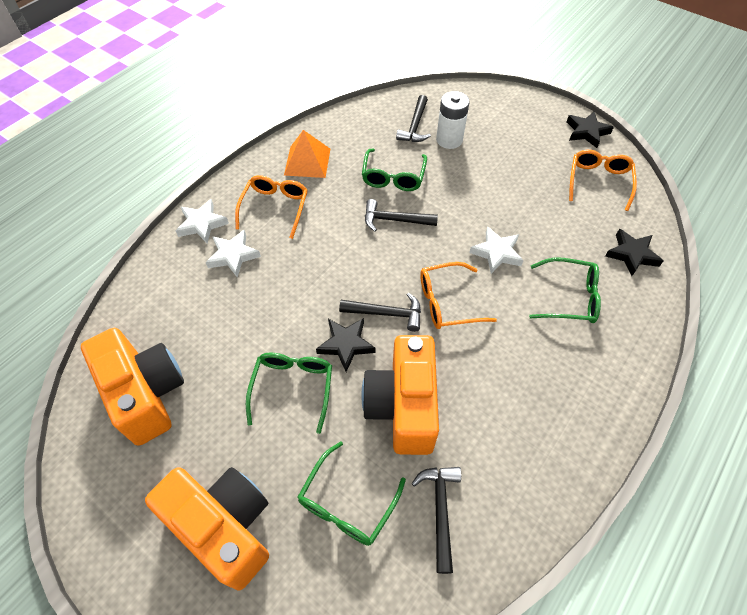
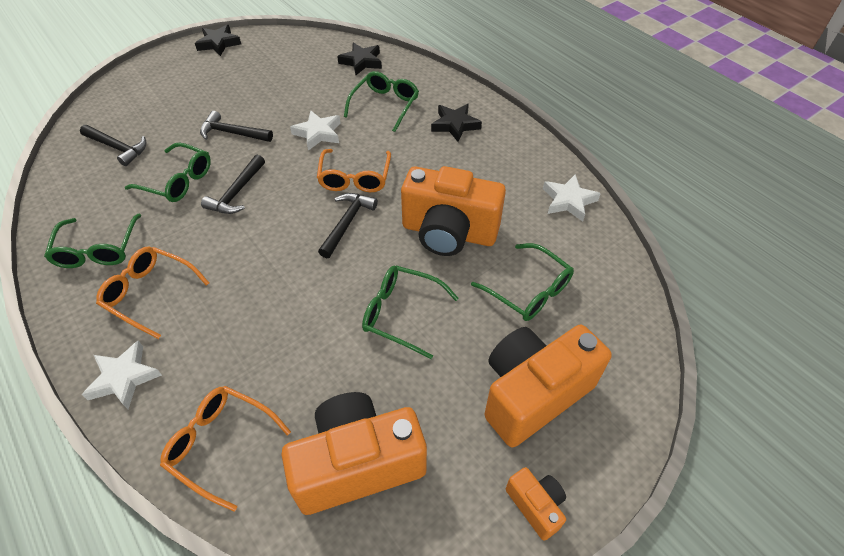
camera: 75 degrees left, 5 degrees down
white star [205,230,261,278] -> white star moved to [543,174,601,222]
orange pyramid [284,130,330,178] -> green glasses [44,214,141,268]
black star [316,318,376,372] -> black star moved to [431,104,482,142]
black hammer [411,467,461,574] -> black hammer moved to [200,111,273,142]
white battery [436,91,470,149] -> none
orange glasses [569,150,637,211] -> orange glasses moved to [160,386,291,512]
none -> orange camera [506,467,566,541]

